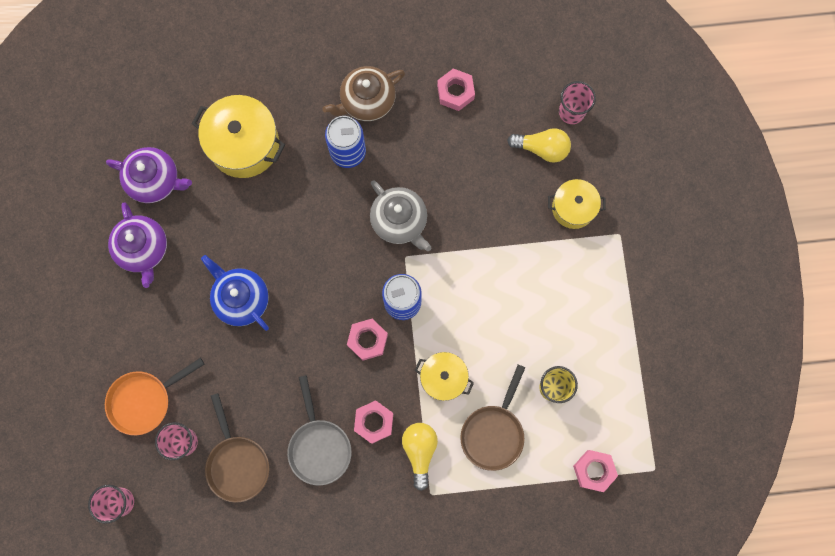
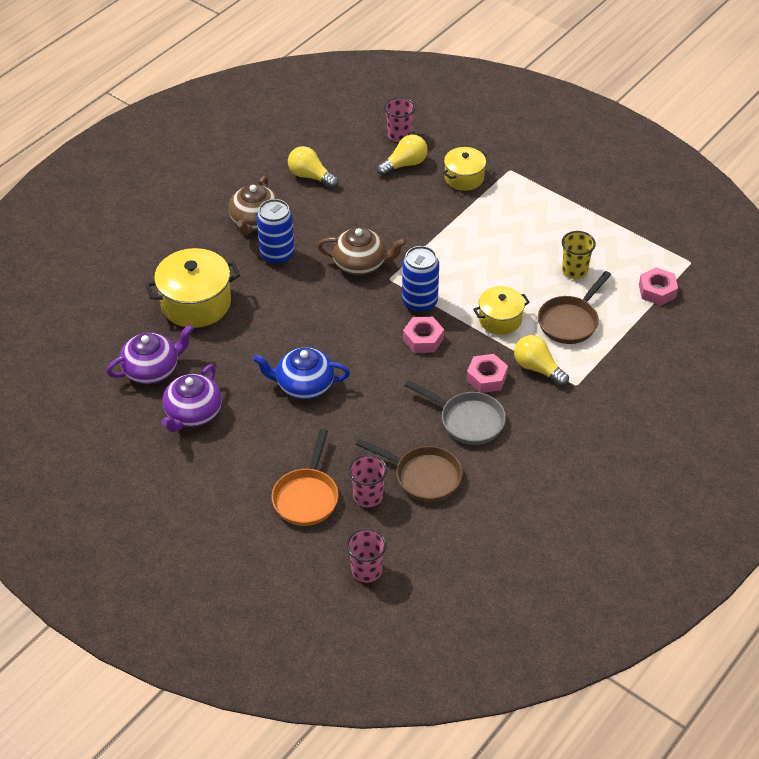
camera: 45 degrees left, 30 degrees down
purple teapot [108,202,167,288] -> purple teapot turned 90 degrees clockwise [161,364,222,433]
grey teapot [370,180,431,251] -> brown teapot [318,227,407,275]
pink nut [437,68,475,111] -> yellow light bulb [288,146,338,188]
brown pan [460,364,526,471] -> brown pan turned 60 degrees clockwise [538,271,611,344]

